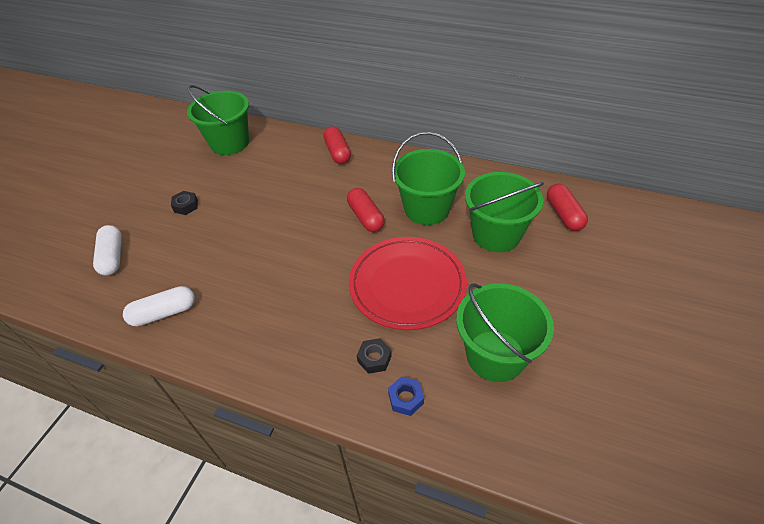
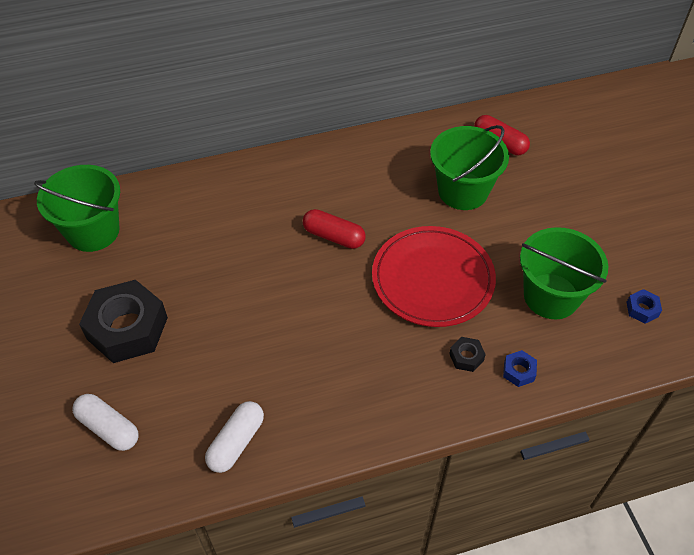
camera: 40 degrees left, 5 degrees up
black nut [171,191,198,215] -> black nut [79,280,168,363], size x2.38
red capsule [323,126,351,164] -> none
green bucket [392,132,465,225] -> none
none -> blue nut [627,289,662,324]

